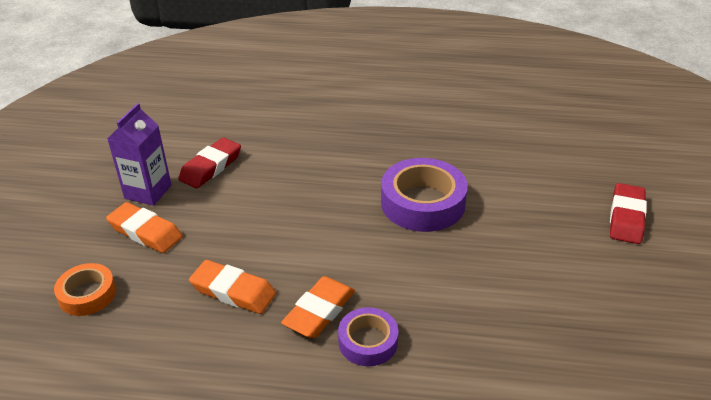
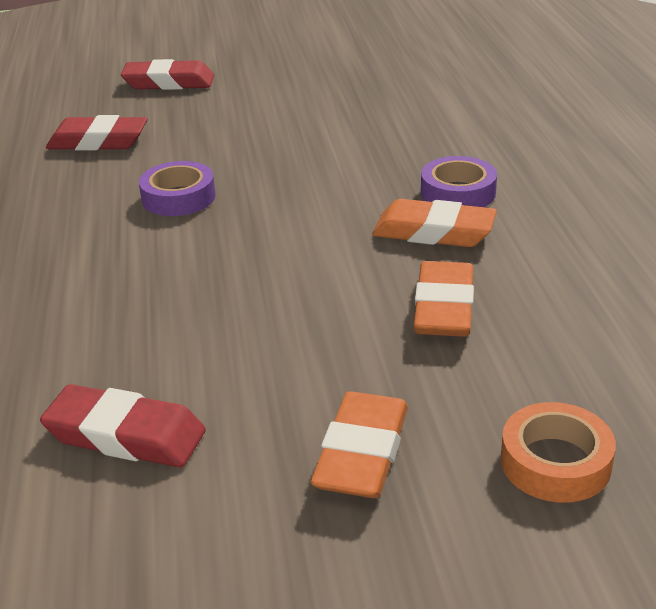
camera: 105 degrees left, 5 degrees down
purple carton [107,103,172,206] -> none
purple tape [381,158,468,232] -> purple tape [139,161,216,216], size x0.58
none -> red eraser [46,115,148,151]

